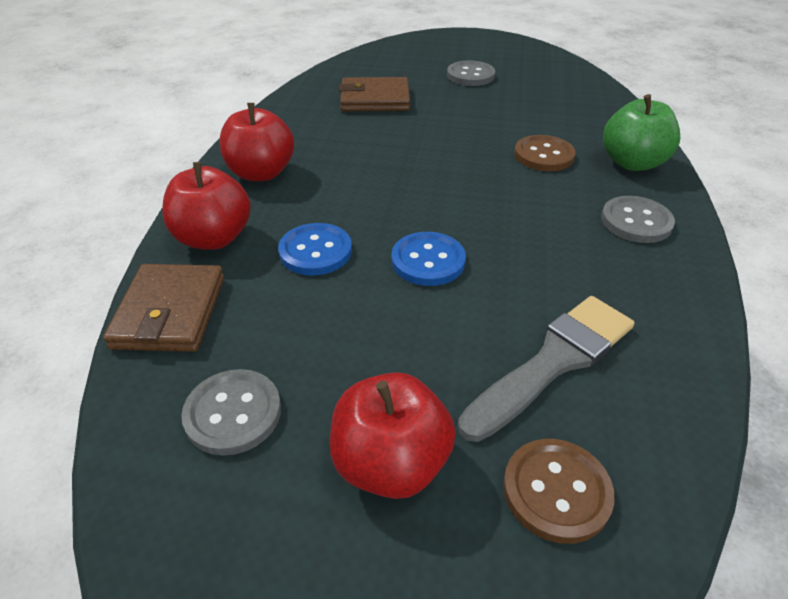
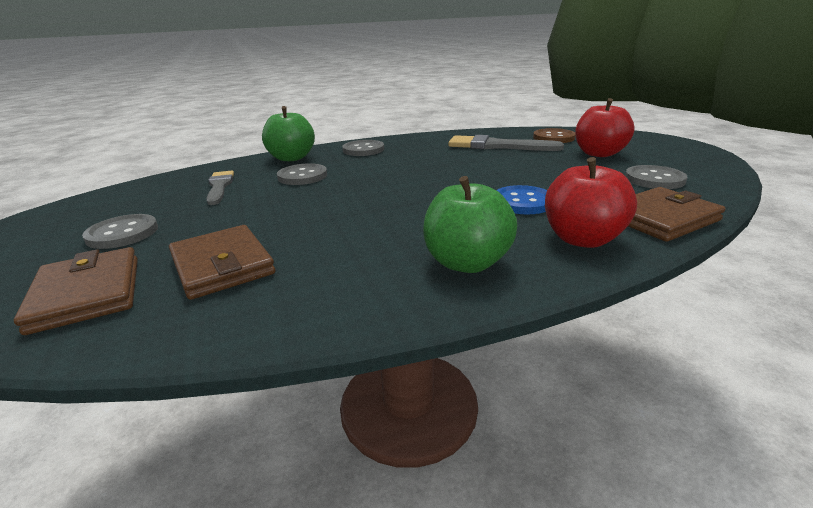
camera: 120 degrees left, 15 degrees down
red apple [219,103,294,181] -> green apple [423,176,517,273]
blue button [392,232,466,286] -> none
brown button [514,135,576,171] -> grey button [277,163,327,185]
none -> brown wallet [14,247,138,335]
none -> grey brush [207,171,234,205]

